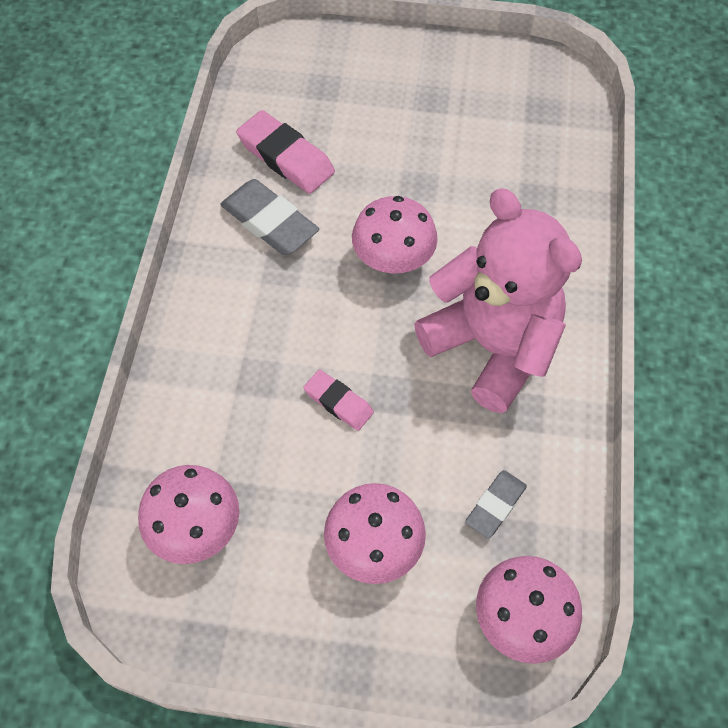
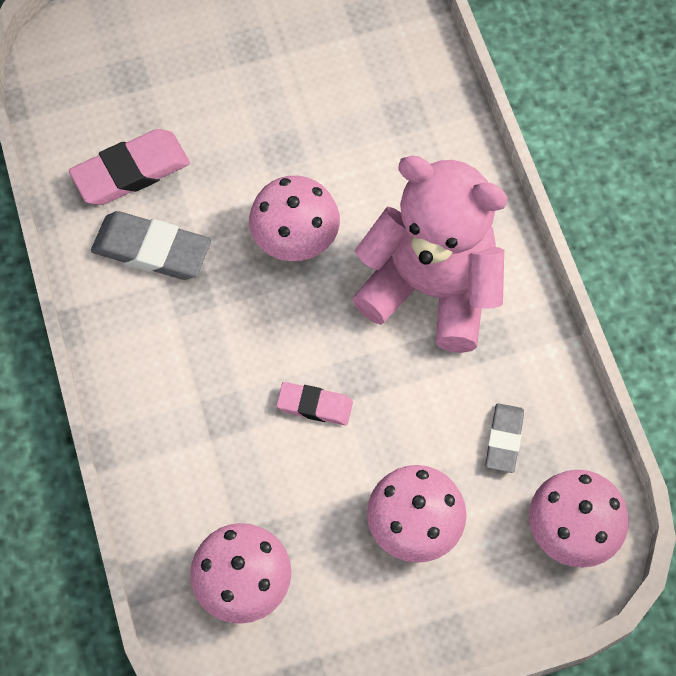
camera: 25 degrees left, 5 degrees up
pink eraser [236,110,335,194] -> pink eraser turned 45 degrees counterclockwise [69,129,190,205]

